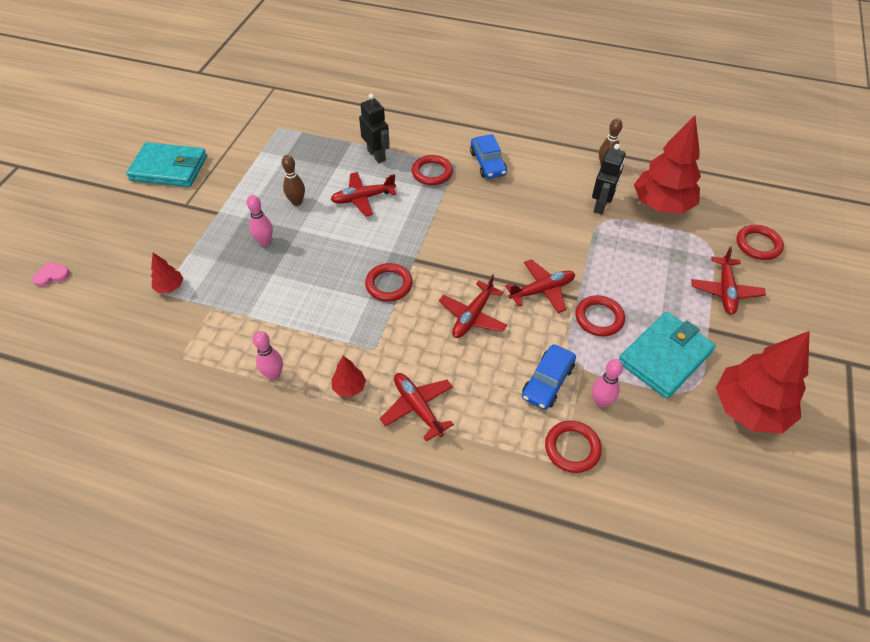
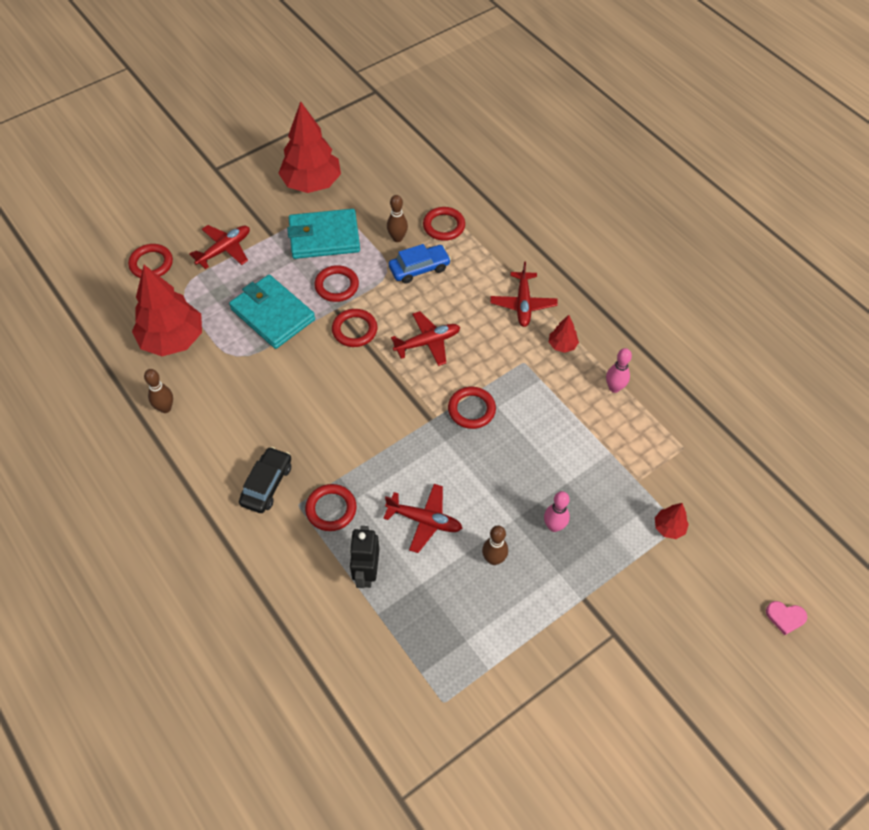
camera: 145 degrees left, 5 degrees up
turquoise wallet [126,142,207,187] -> turquoise wallet moved to [229,275,315,349]
blue car [470,134,507,179] -> black car [239,447,291,513]
red plane [505,259,575,313] -> red ring [332,309,377,347]
black robot [592,144,626,215] -> none
pink bowling pin [592,359,623,407] -> brown bowling pin [387,195,408,242]

